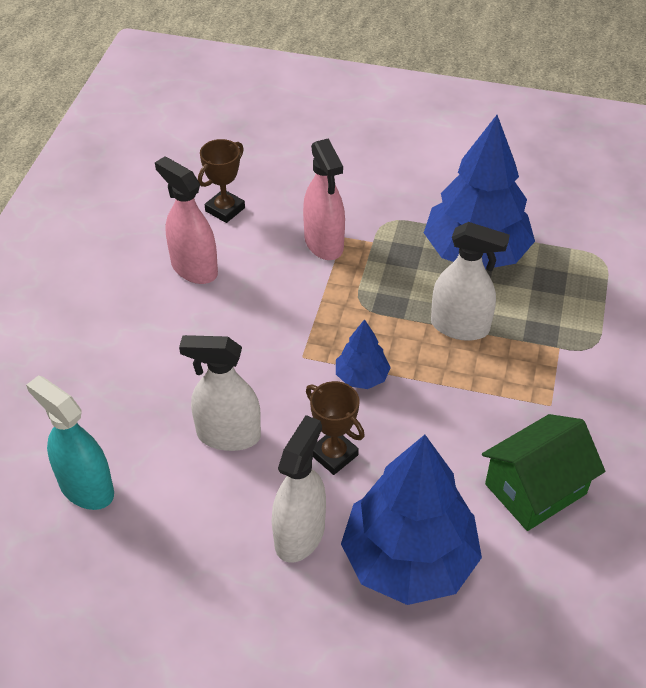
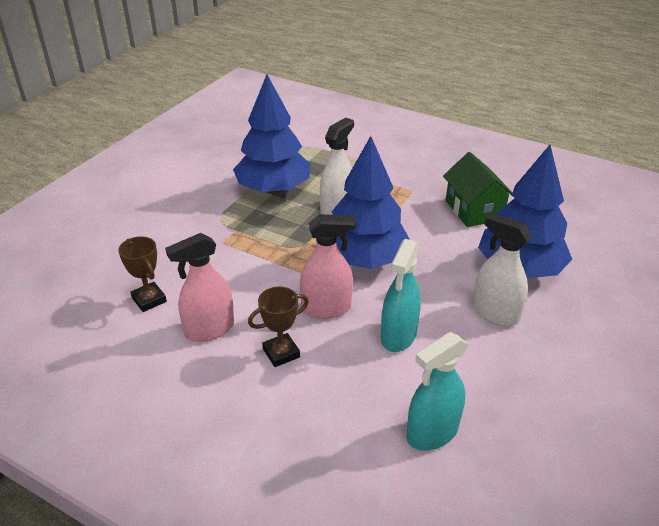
camera: 75 degrees left, 10 degrees down
white spray bottle [179,335,261,451] -> turquoise spray bottle [381,239,421,352]
pink spray bottle [303,138,345,260] -> pink spray bottle moved to [300,214,356,319]
brown trophy [306,381,365,475] -> brown trophy moved to [248,286,309,367]
blue tree [336,319,391,389] -> blue tree [332,136,410,269], size x2.17

